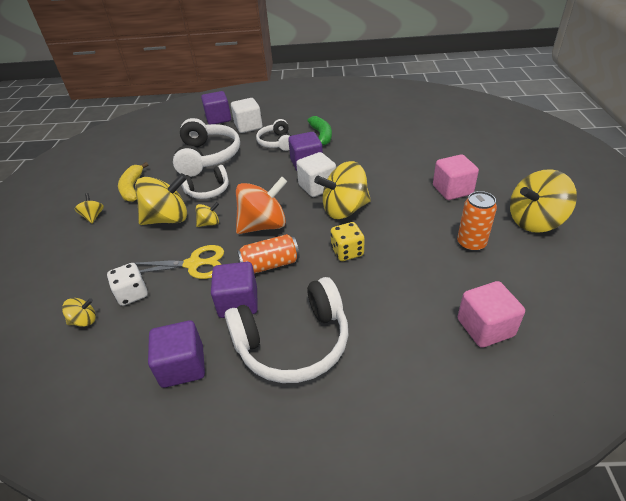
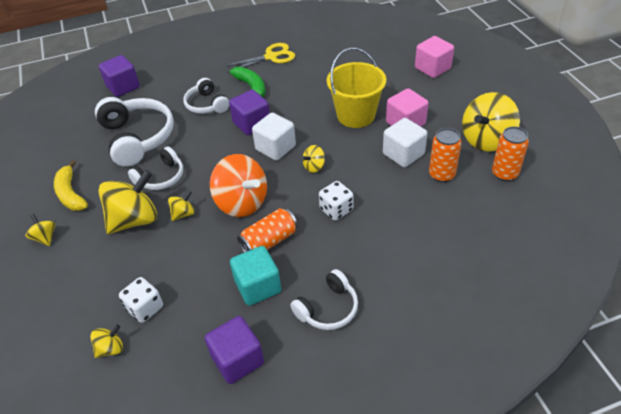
camera: 20 degrees left, 5 degrees up
yellow scissors [128,245,224,279] -> yellow scissors moved to [223,43,295,73]
purple cube [211,262,258,318] -> turquoise cube [230,246,281,306]
white headphones [225,277,348,383] -> white headphones [290,269,358,330], size x0.58
white cube [231,98,262,133] -> white cube moved to [383,118,428,167]
orange spinning top [236,177,288,234] -> orange spinning top turned 90 degrees clockwise [210,154,267,217]
yellow spinning top [314,161,371,219] -> yellow spinning top [302,145,325,173], size x0.47
yellow dice [331,222,365,261] -> white dice [319,181,353,221]
pink cube [458,281,525,348] -> pink cube moved to [415,36,454,78]
none -> yellow bucket [327,48,386,128]
none -> orange can [492,126,529,181]

